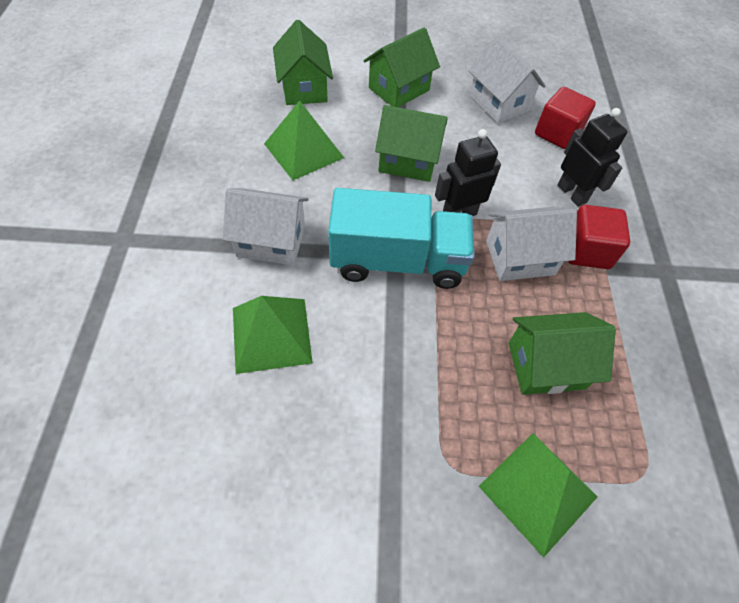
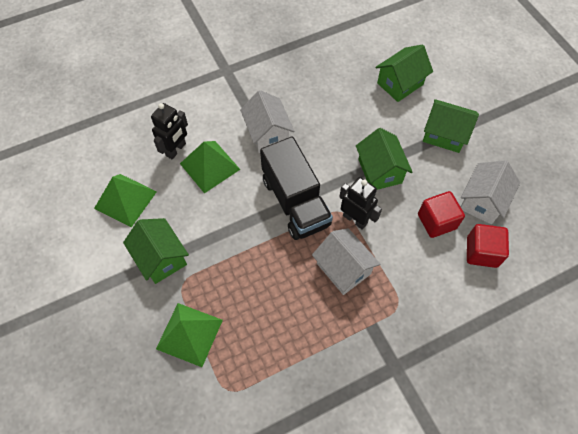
camera: 65 degrees right, 5 degrees up
green pyramid [264,100,344,180] -> green pyramid moved to [94,174,157,227]
turquoise truck [328,188,475,289] -> black truck [260,136,333,240]
green house [508,312,616,395] -> green house moved to [123,218,189,284]
black robot [558,108,627,207] -> black robot moved to [151,103,188,159]
red cube [568,205,630,269] -> red cube moved to [418,191,465,238]

